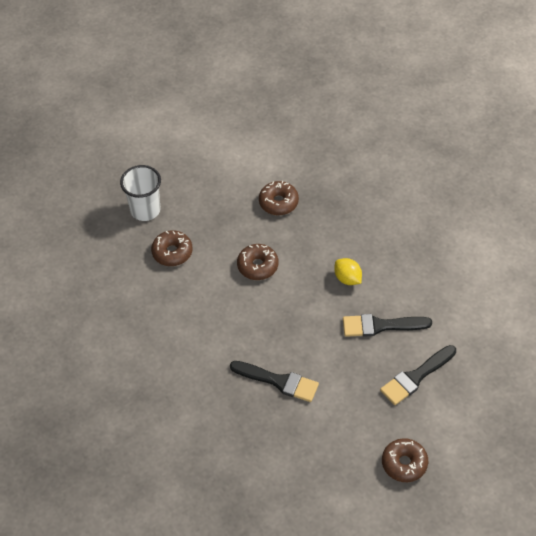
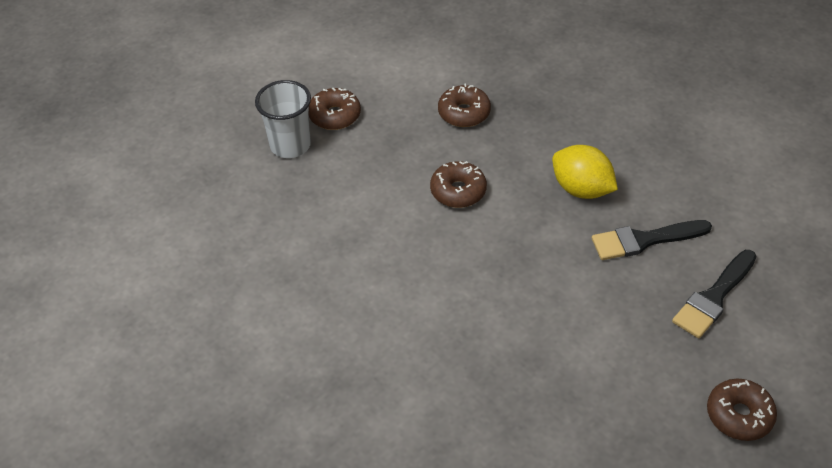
camera: 10 degrees left, 5 degrees down
brown donut [151,230,193,266] -> brown donut moved to [309,88,361,130]
black brush [230,361,319,402] -> none
yellow lemon [334,258,362,285] -> yellow lemon [552,145,618,199], size x1.52

